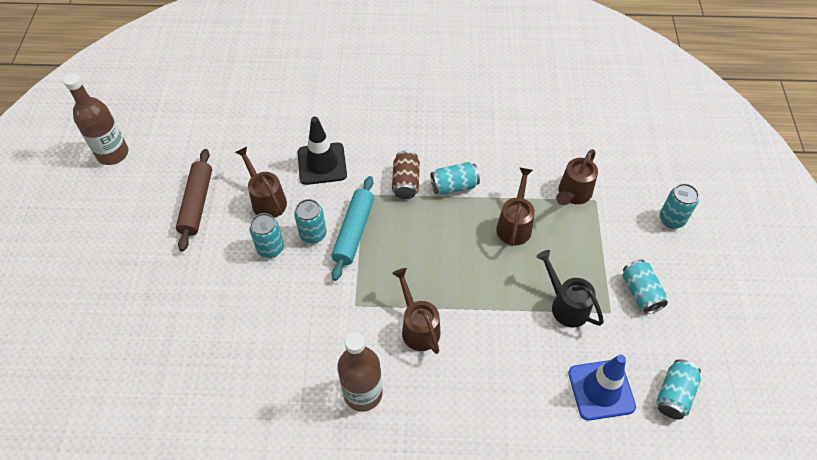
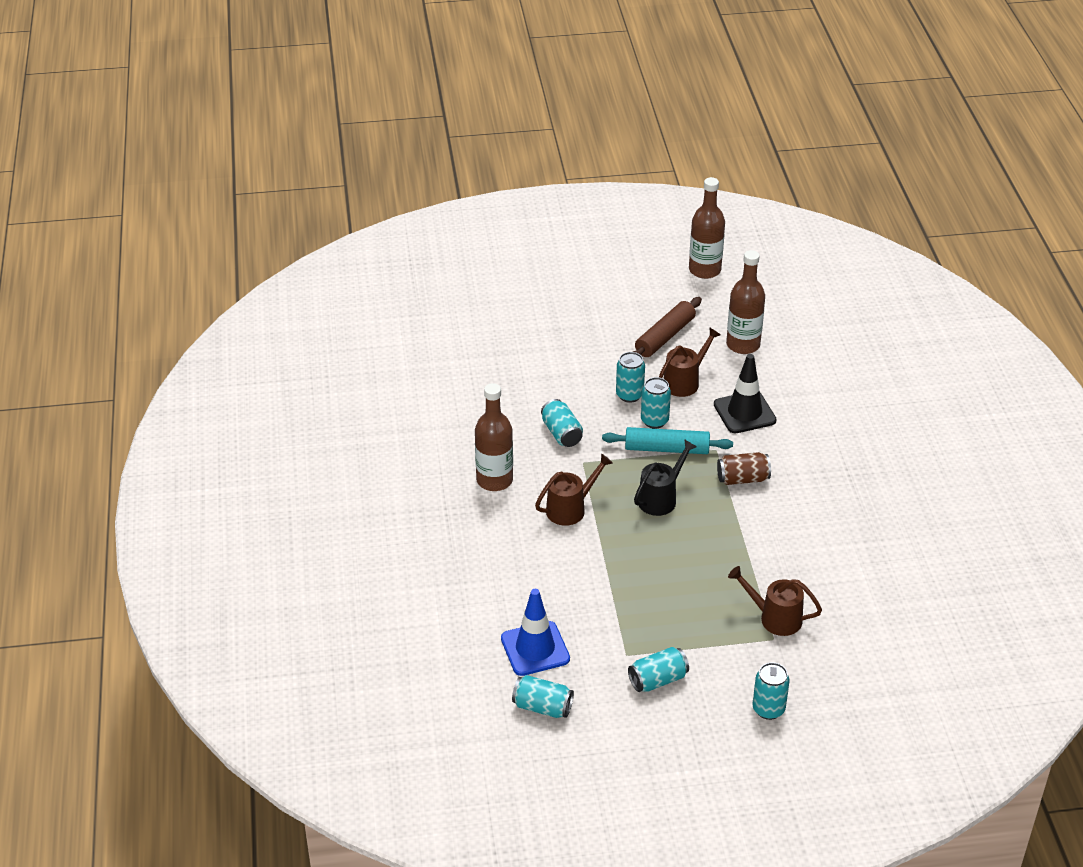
camera: 80 degrees right, 15 degrees down
brown rolling pin [176,149,212,251] -> brown rolling pin turned 45 degrees counterclockwise [633,297,702,357]
turquoise can [430,162,480,195] -> turquoise can moved to [541,399,583,447]
brown watering can [496,167,535,246] -> none
black watering can [536,250,604,328] -> black watering can moved to [634,439,697,516]
none -> brown bottle [726,250,765,354]

